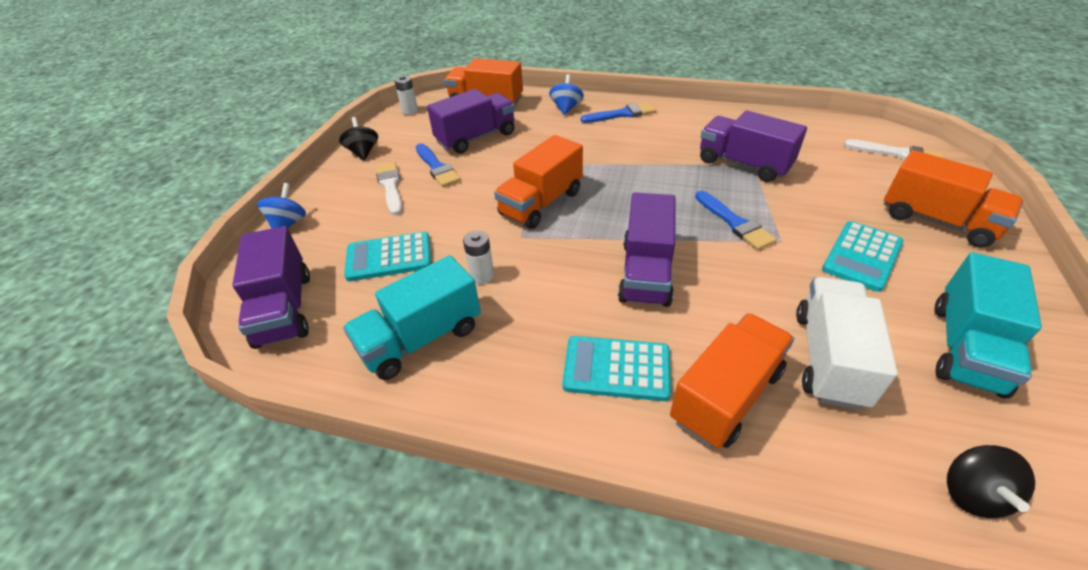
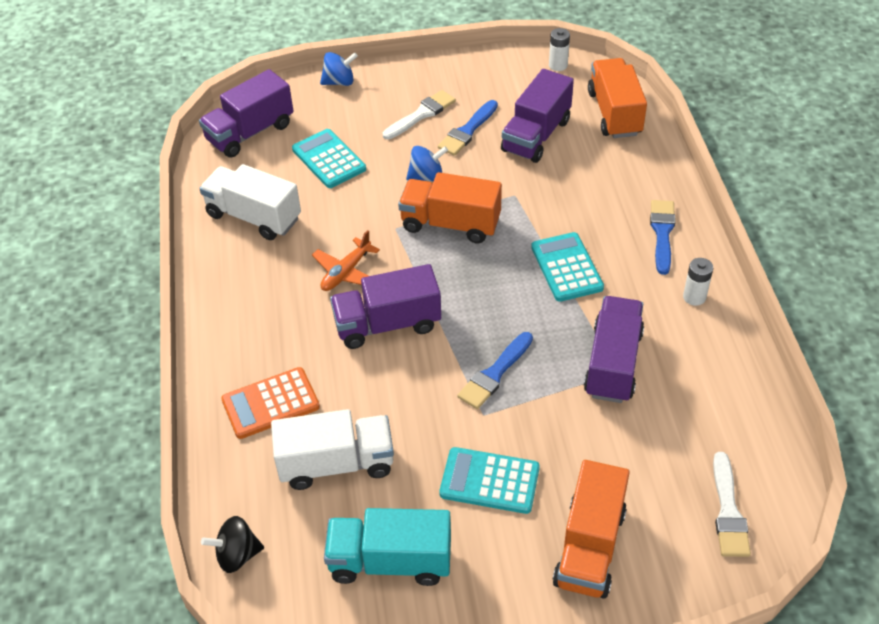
camera: 65 degrees right, 5 degrees up
black spinning top [339,117,378,161] -> none
turquoise truck [343,255,481,380] -> white truck [199,164,301,240]
purple truck [427,89,515,154] -> purple truck turned 90 degrees clockwise [501,69,574,163]
white battery [463,231,494,284] -> white battery moved to [683,258,713,306]
blue spinning top [549,74,584,115] -> blue spinning top moved to [406,146,448,182]
turquoise calculator [563,336,671,401] -> turquoise calculator moved to [531,232,604,302]
blue brush [581,102,656,123] -> blue brush turned 135 degrees counterclockwise [650,200,676,275]
orange truck [670,313,794,449] -> orange calculator [221,367,320,439]
none -> orange plane [312,230,380,291]

